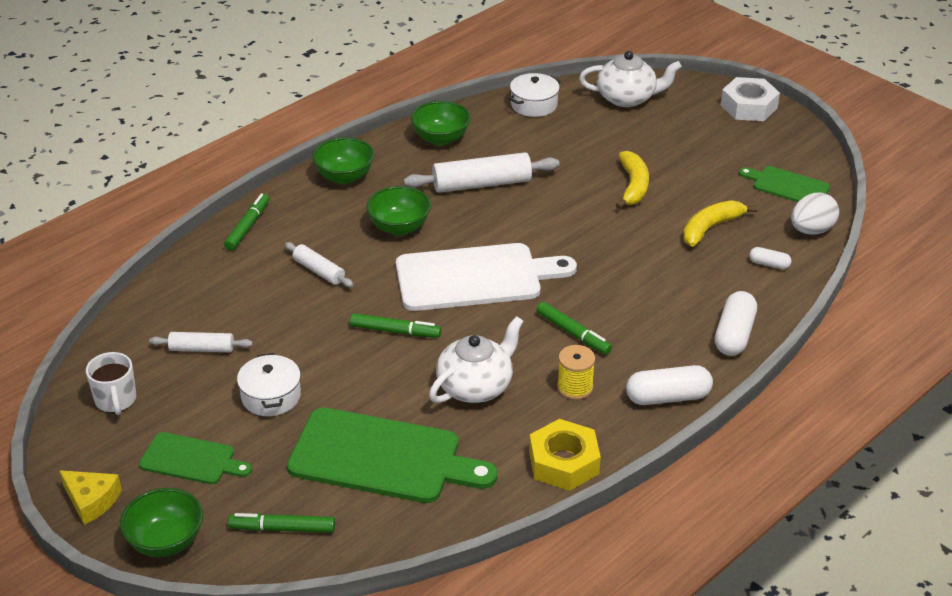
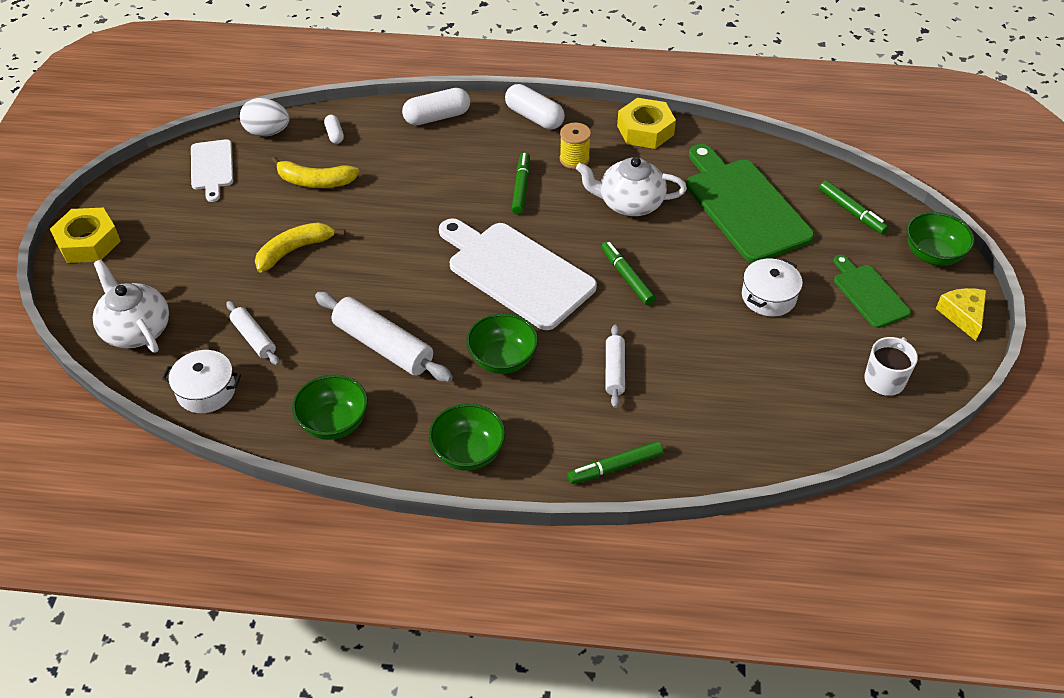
camera: 130 degrees left, 10 degrees up
white rolling pin [149,332,253,352] -> white rolling pin moved to [226,301,280,365]
white nut [721,77,780,121] -> yellow nut [50,208,121,263]
green cutting board [739,166,830,202] -> white cutting board [191,139,233,202]

